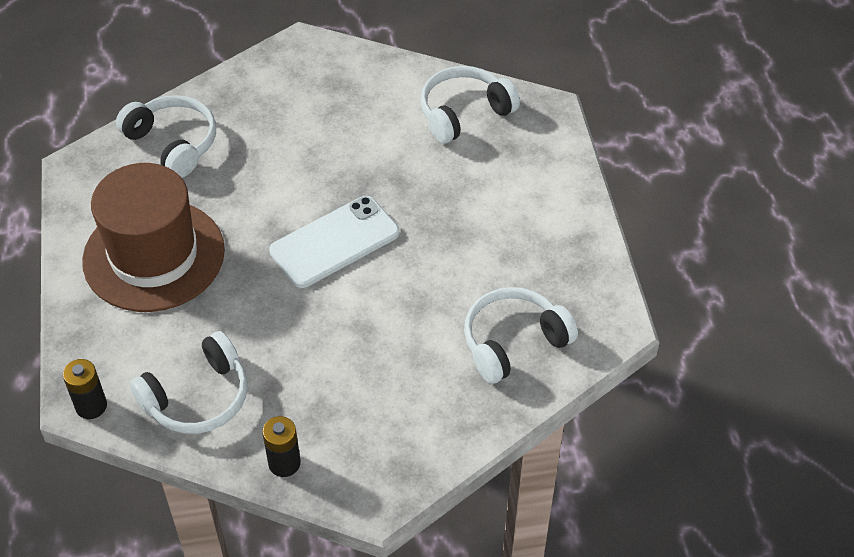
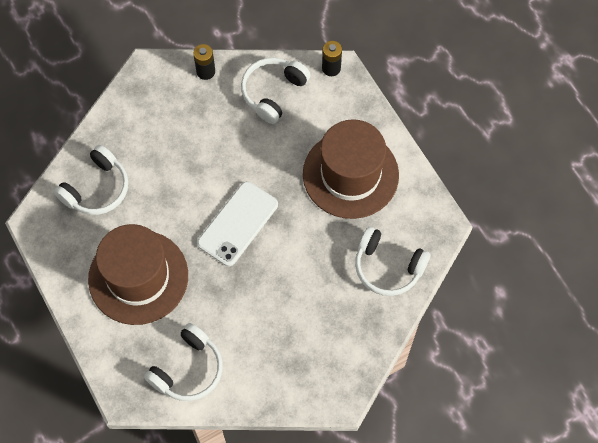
camera: 160 degrees right, 15 degrees up
none -> brown hat [88,224,188,325]

